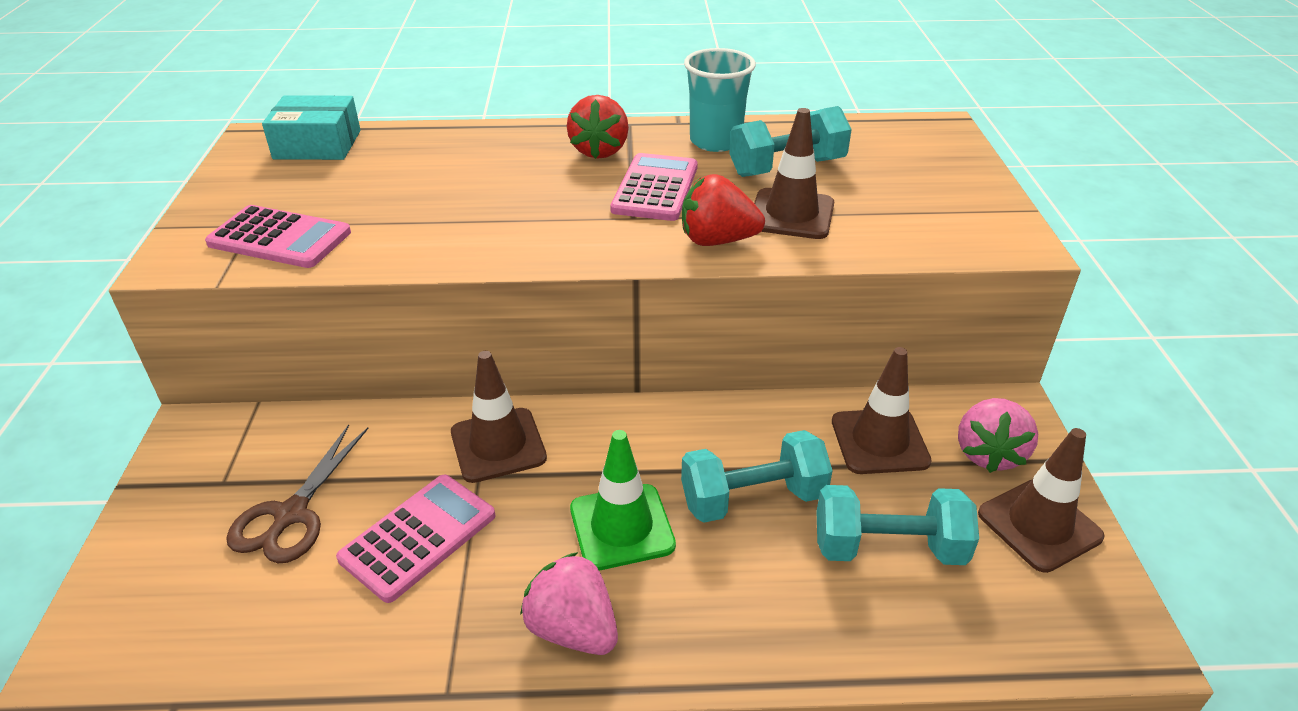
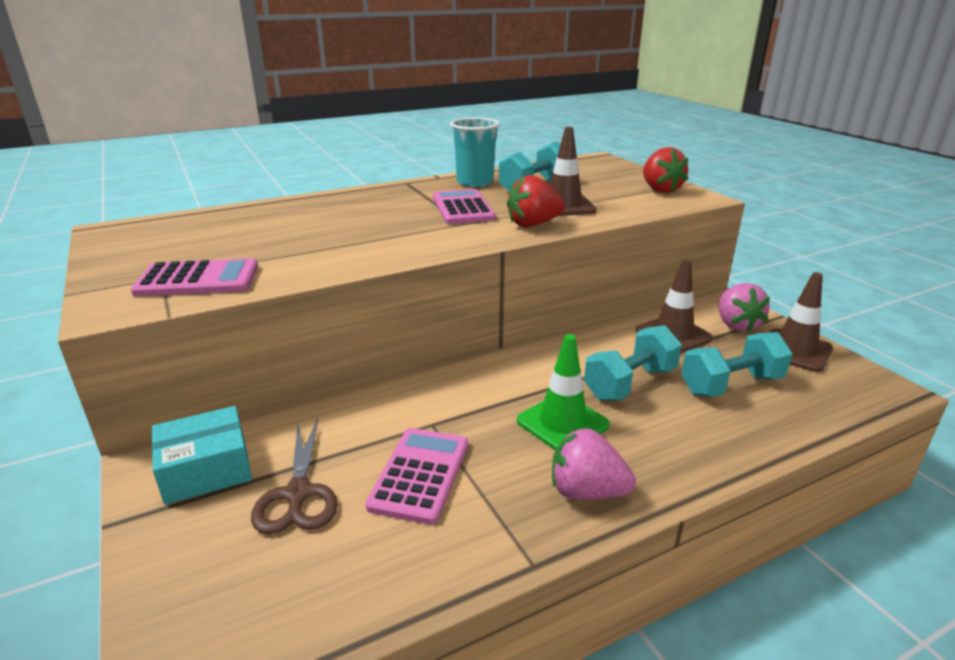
camera: 25 degrees left, 10 degrees down
turquoise box [262,95,361,160] -> turquoise box moved to [152,406,252,505]
brown traffic cone [451,351,547,483] -> none
red strawberry [567,95,629,159] -> red strawberry moved to [643,147,688,193]

